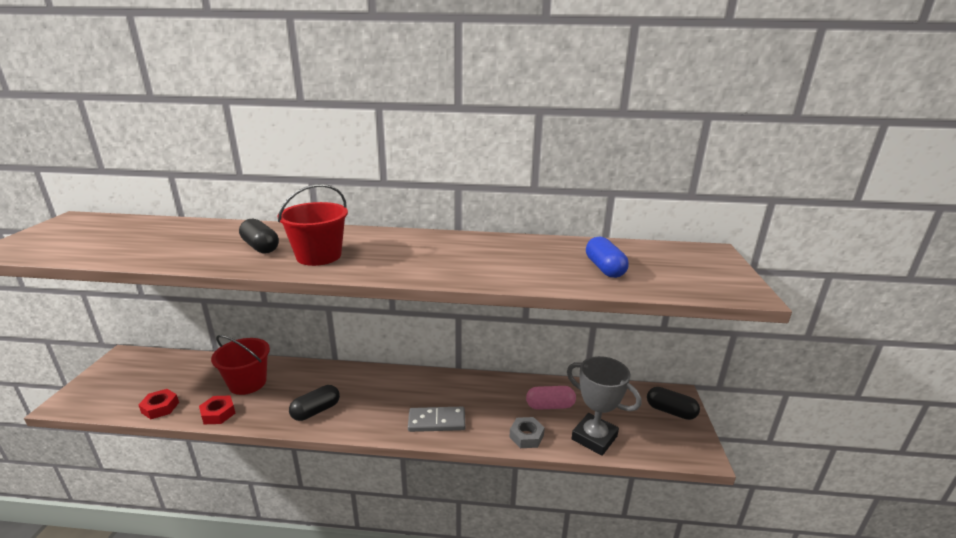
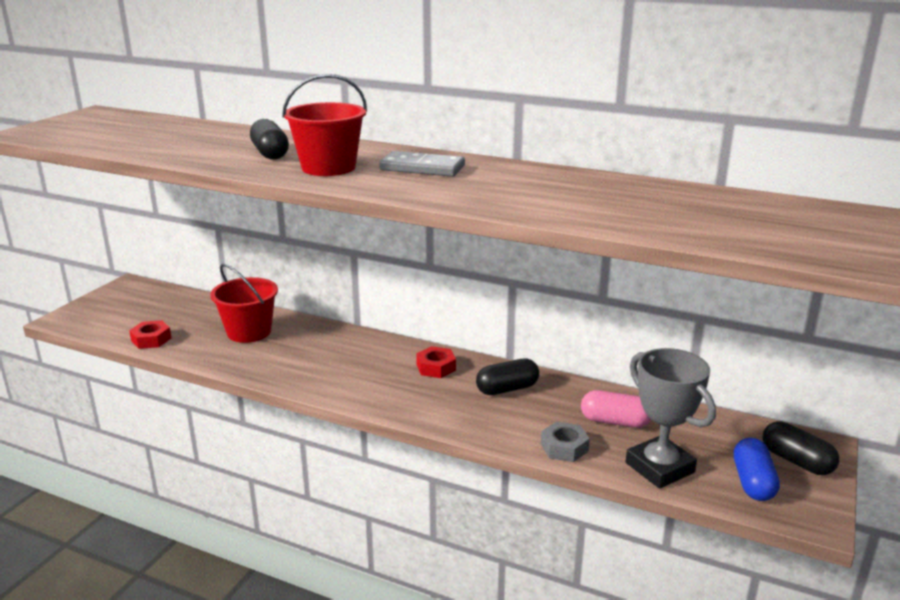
camera: 20 degrees right, 0 degrees up
red nut [199,396,235,424] -> red nut moved to [416,346,456,378]
black capsule [289,385,340,421] -> black capsule moved to [476,359,539,395]
grey domino [408,407,465,432] -> grey domino moved to [379,151,465,177]
blue capsule [586,237,629,278] -> blue capsule moved to [734,438,780,501]

